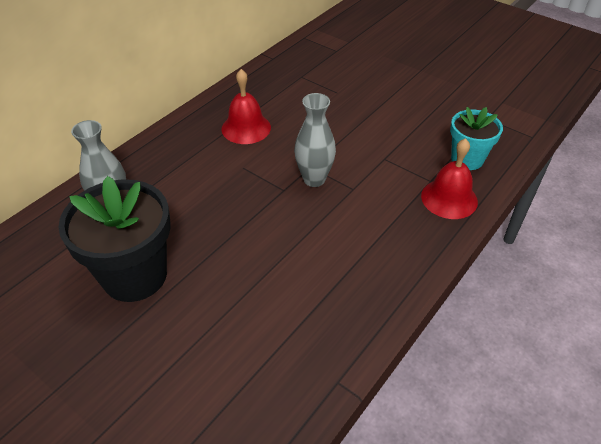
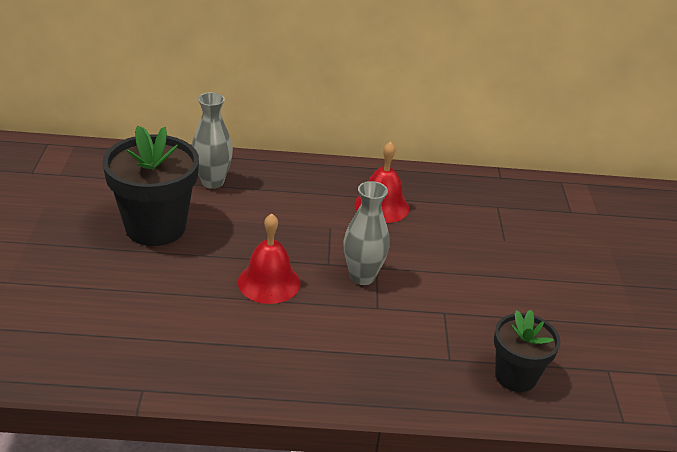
camera: 50 degrees right, 10 degrees down
red bell [421,138,478,219] -> red bell moved to [238,213,301,304]
turquoise flower pot [450,107,503,170] -> black flower pot [494,309,561,392]

